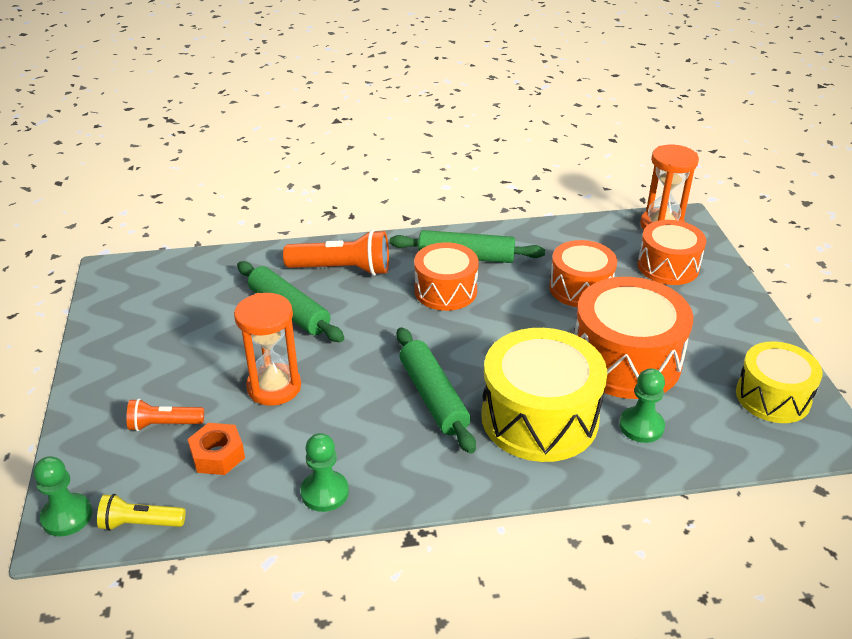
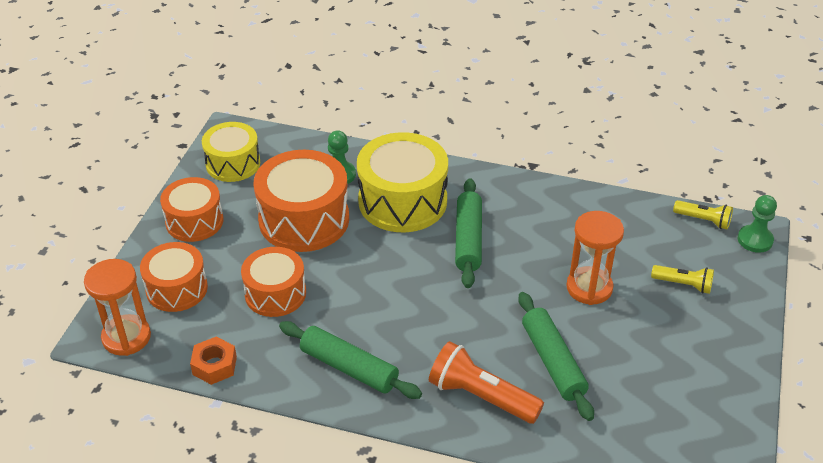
camera: 155 degrees left, 5 degrees up
orange flashlight [127,399,204,431] -> yellow flashlight [651,265,714,294]
orange nut [188,423,245,475] -> orange nut moved to [190,337,237,385]
green pawn [301,433,349,512] -> none
orange drum [414,242,478,311] -> orange drum moved to [160,177,223,242]

